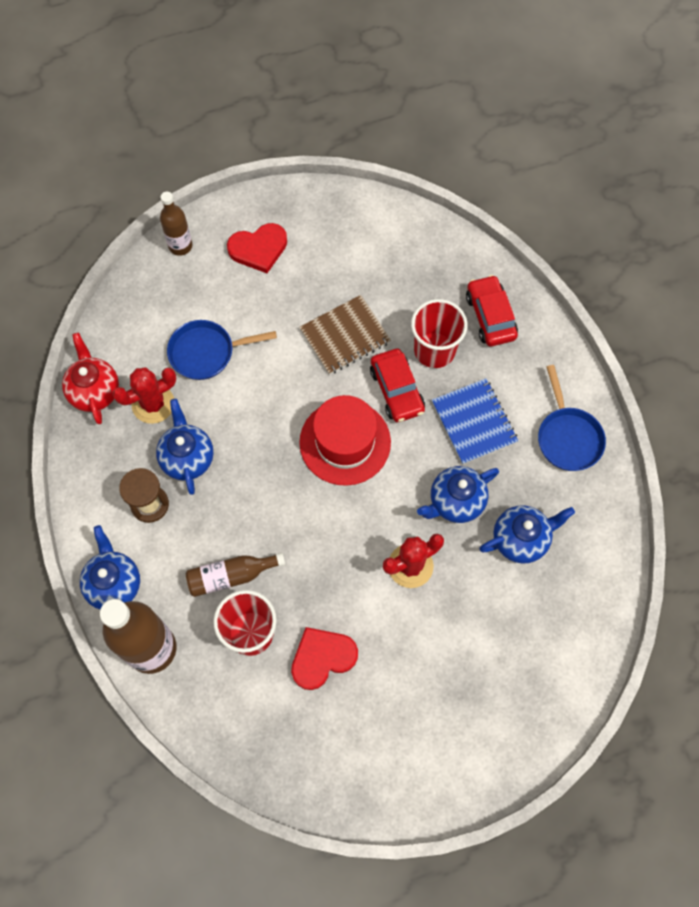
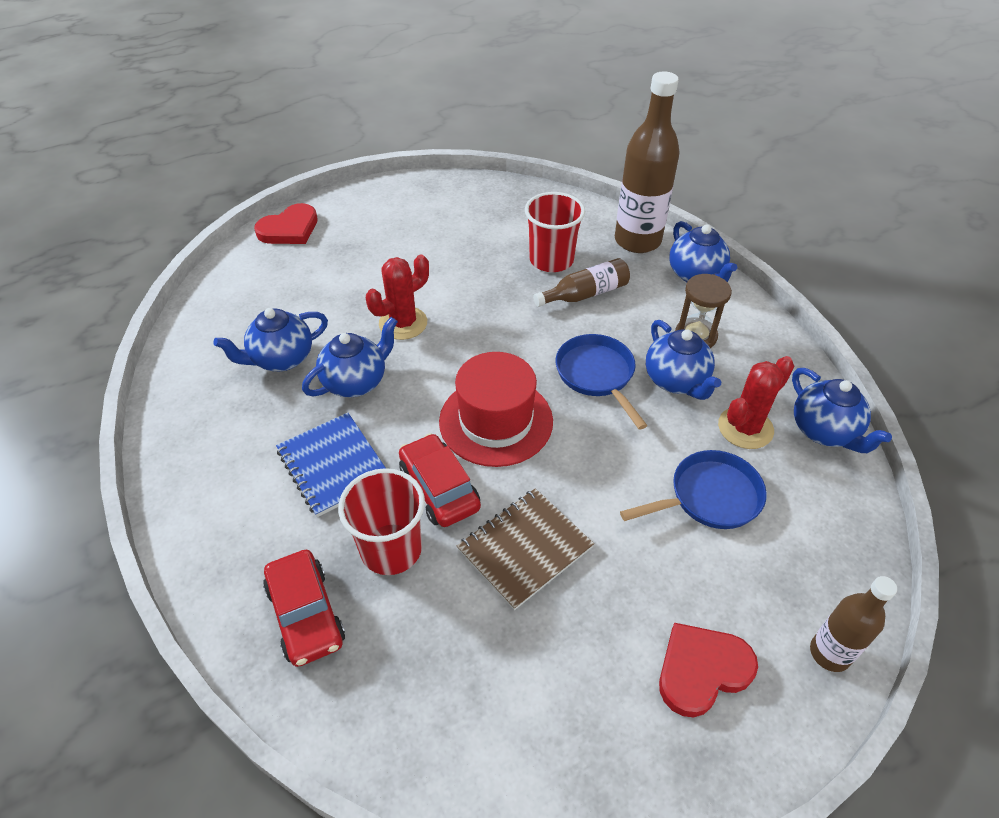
camera: 170 degrees right, 20 degrees down
red teapot [62,333,119,424] -> blue teapot [792,368,892,453]
red heart [291,627,358,690] -> red heart moved to [254,203,318,244]
blue pan [538,365,606,471] -> blue pan moved to [556,334,648,430]

